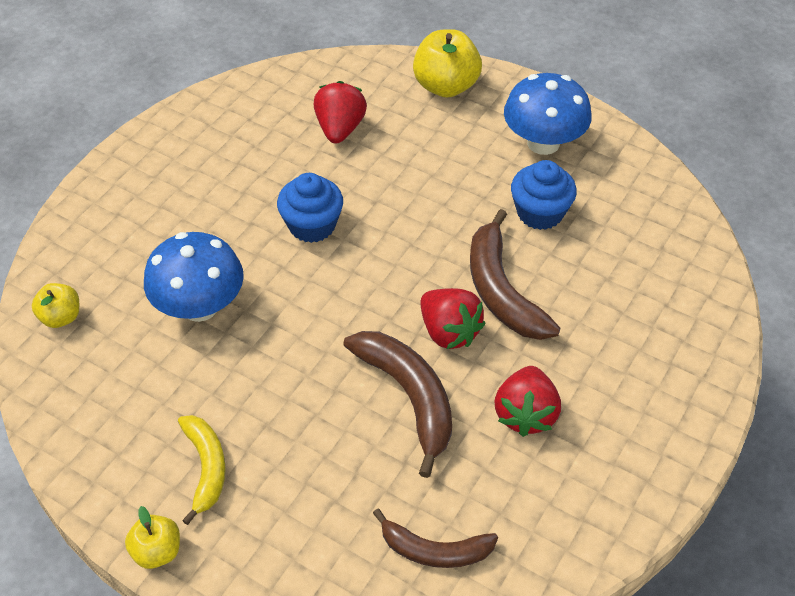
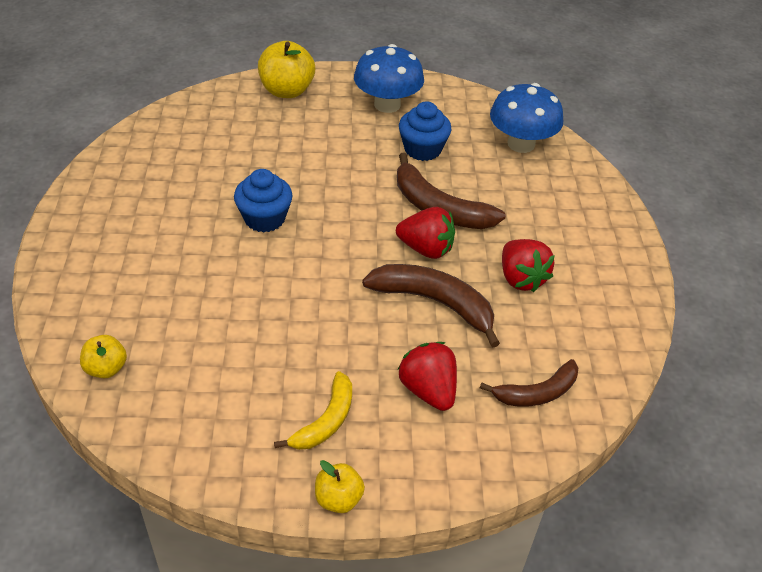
camera: 35 degrees left, 5 degrees down
blue mushroom [144,232,244,322] -> blue mushroom moved to [490,83,563,153]
yellow banana [178,415,226,525] -> yellow banana turned 75 degrees clockwise [274,371,352,450]
red strawberry [314,81,367,144] -> red strawberry moved to [398,342,457,411]

